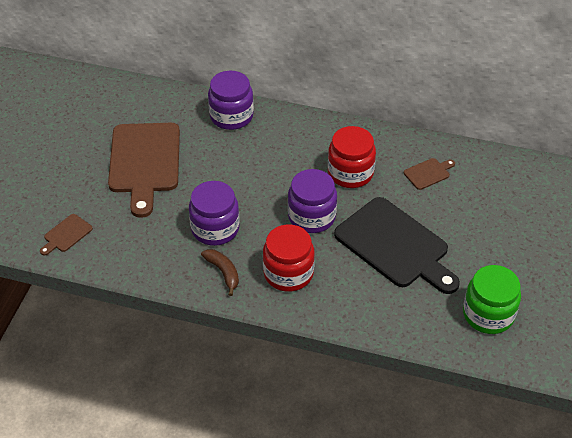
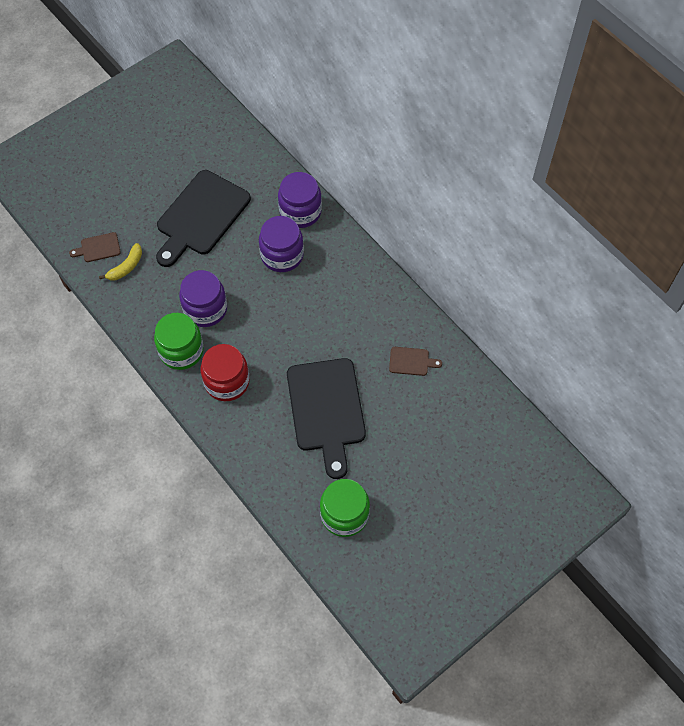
camera: 35 degrees right, 15 degrees up
brown cutting board [108,123,180,218] -> black cutting board [156,170,251,267]
brown banana [201,249,239,296] -> green jar [154,313,204,370]
purple jar [288,169,337,233] -> purple jar moved to [259,216,304,272]
red jar [328,126,376,188] -> none
none -> yellow banana [99,243,142,280]

